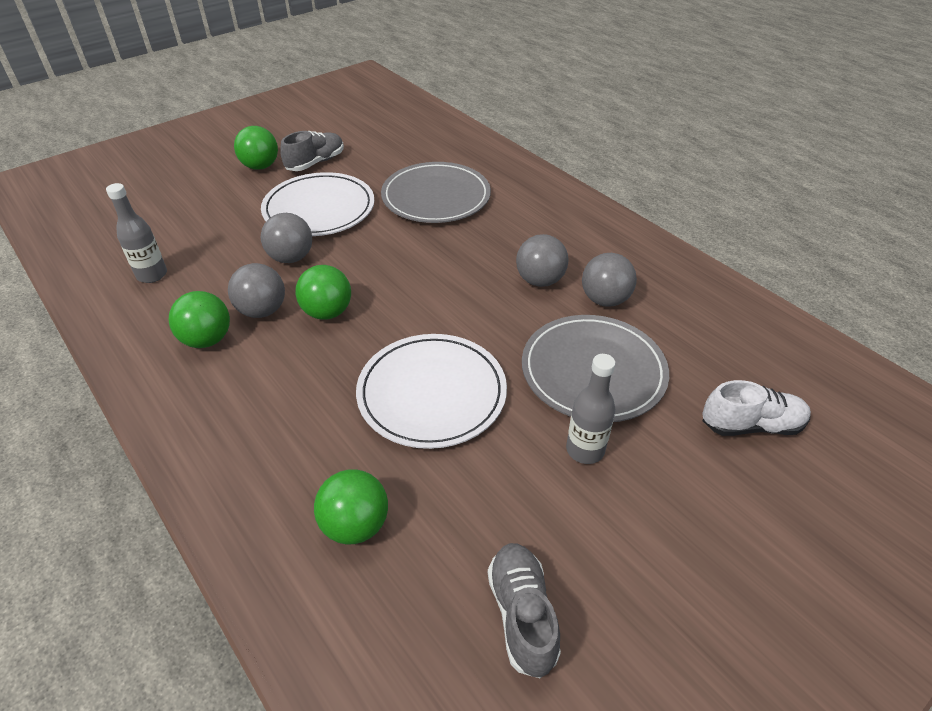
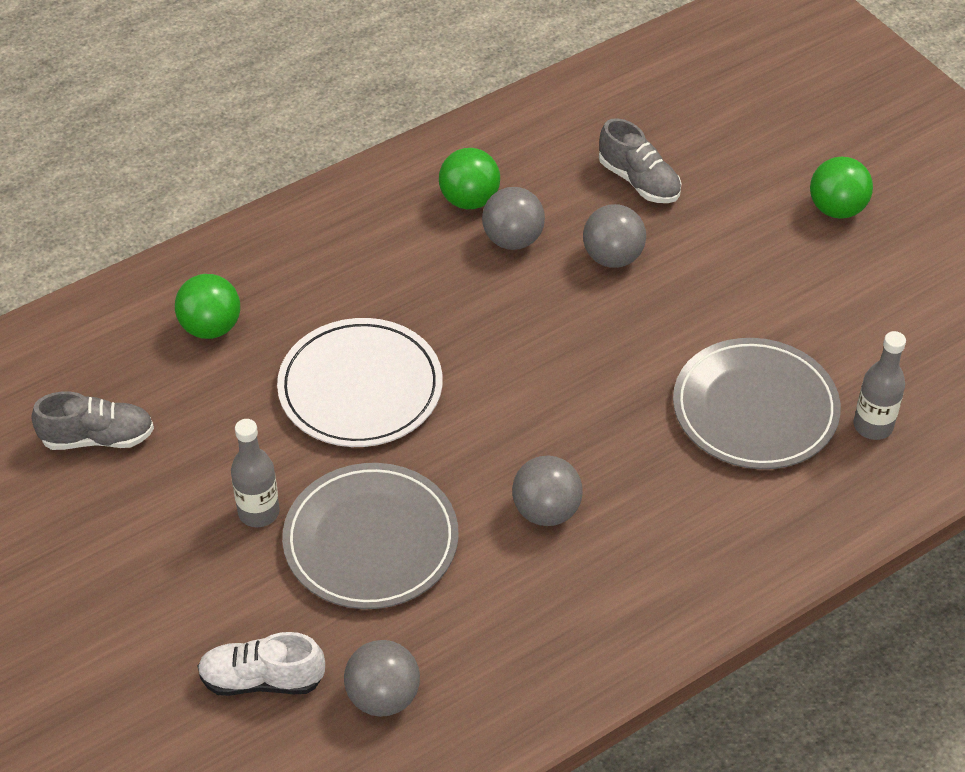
camera: 95 degrees right, 5 degrees up
grey bottle [106,183,167,283] -> grey bottle moved to [854,331,906,440]
white plate [261,172,375,236] -> none
grey shoe [280,131,344,171] -> grey shoe moved to [599,118,682,203]
green ball [295,265,351,320] -> none
grey ball [582,253,637,306] -> grey ball moved to [344,640,420,717]
white shoe [702,380,811,436] -> white shoe turned 90 degrees clockwise [198,632,325,696]

